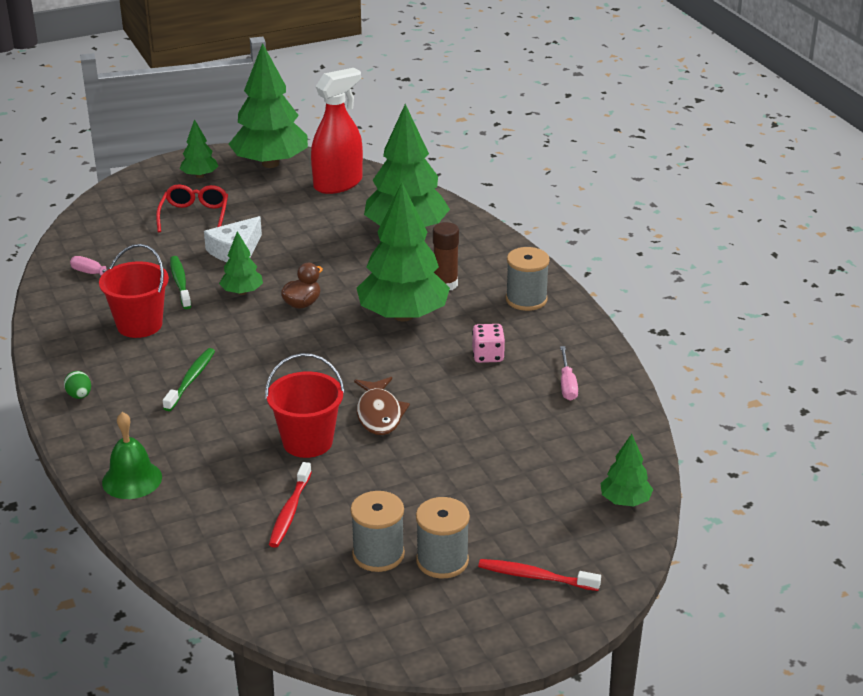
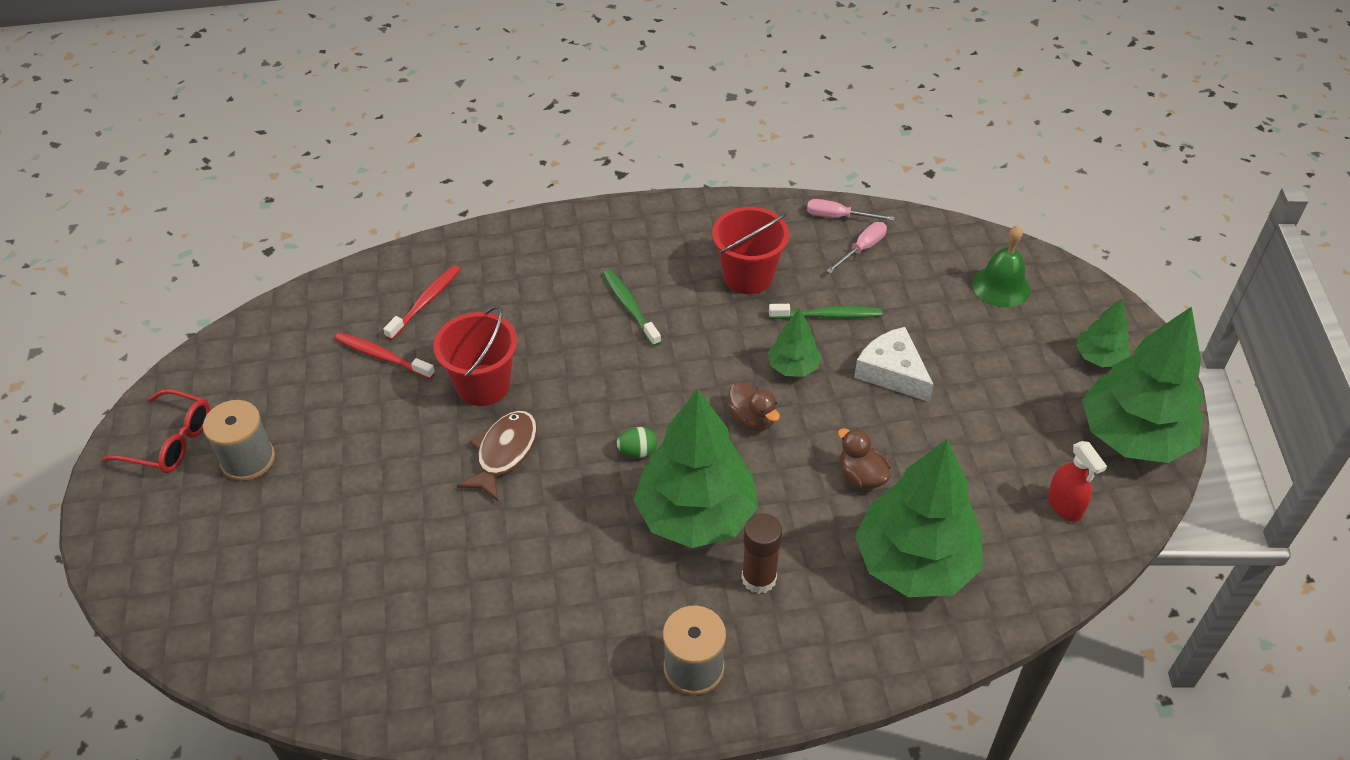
camera: 105 degrees right, 15 degrees up
green egg [64,371,91,399] -> green egg moved to [617,427,657,458]
green bell [102,412,162,499] -> green bell moved to [972,225,1031,308]
red glasses [156,184,228,232] -> red glasses moved to [103,389,210,473]
green toothbrush [163,348,215,411] -> green toothbrush turned 150 degrees counterclockwise [603,269,661,346]
red spray bottle [311,68,363,194] -> red spray bottle [1047,441,1107,522], size x0.54
grey spool [350,491,405,572] -> none
brown fish [354,377,410,435] -> brown fish turned 105 degrees clockwise [457,411,538,501]
pink dice [472,324,505,363] -> none
red toothbrush [478,559,601,591] -> red toothbrush moved to [383,265,461,340]
pink screwdriver [560,346,578,401] -> pink screwdriver moved to [807,199,894,221]
green tree [600,434,653,507] -> none
none -> brown duck [838,428,891,490]

